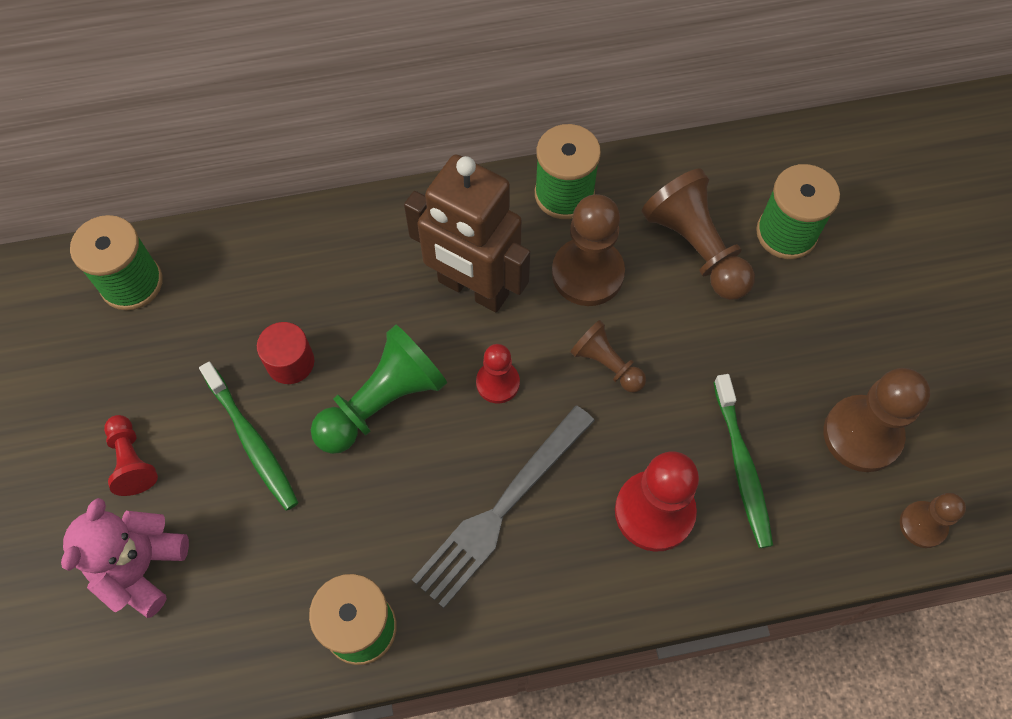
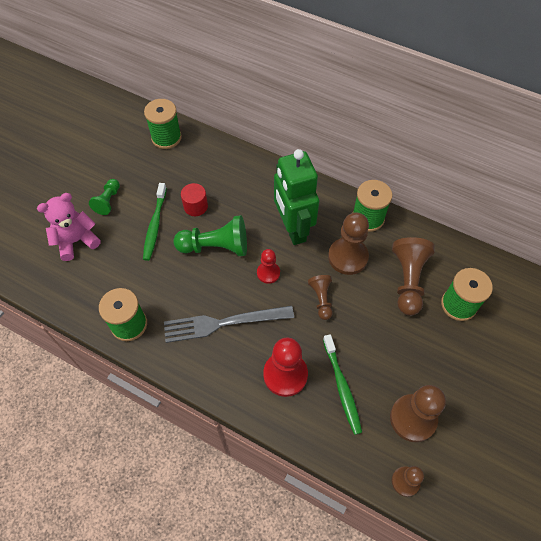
camera: 40 degrees right, 5 degrees down
red pawn [104,415,158,496] -> green pawn [89,179,120,215]
brown robot [404,155,530,312] -> green robot [274,149,319,245]
green toothbrush [713,374,773,548] -> green toothbrush turned 45 degrees counterclockwise [323,334,362,435]

